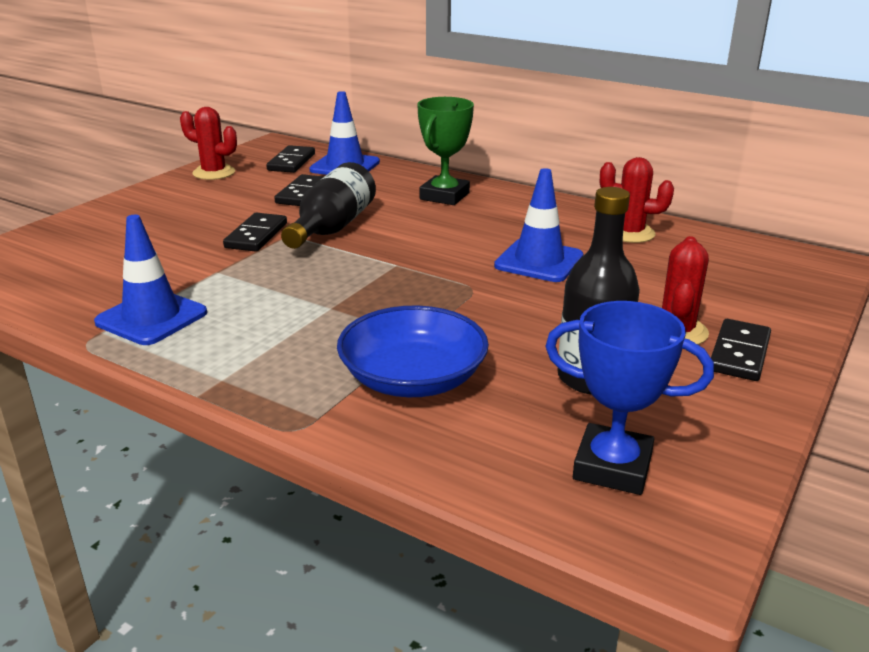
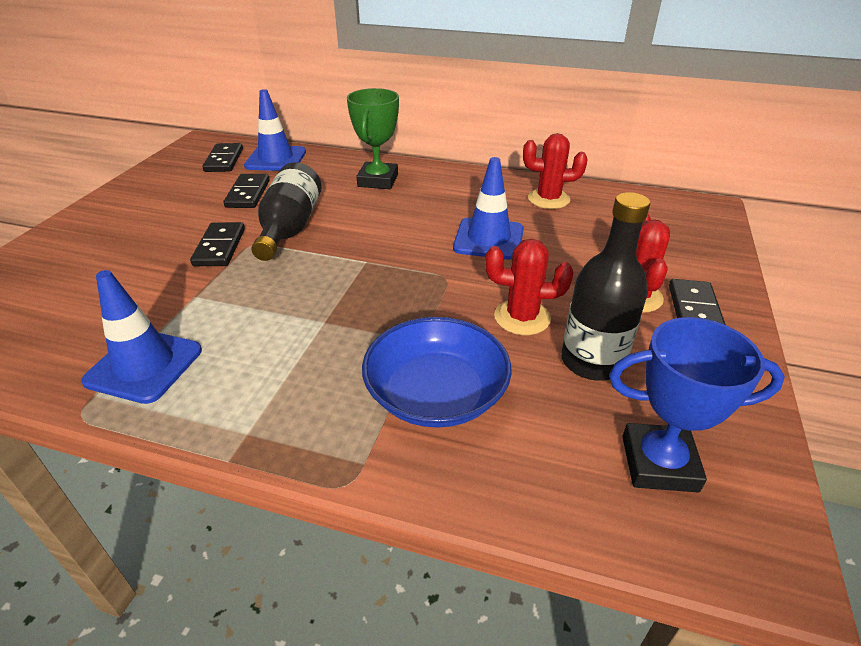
camera: 15 degrees left, 10 degrees up
red cactus [180,107,237,180] -> red cactus moved to [485,239,573,335]

